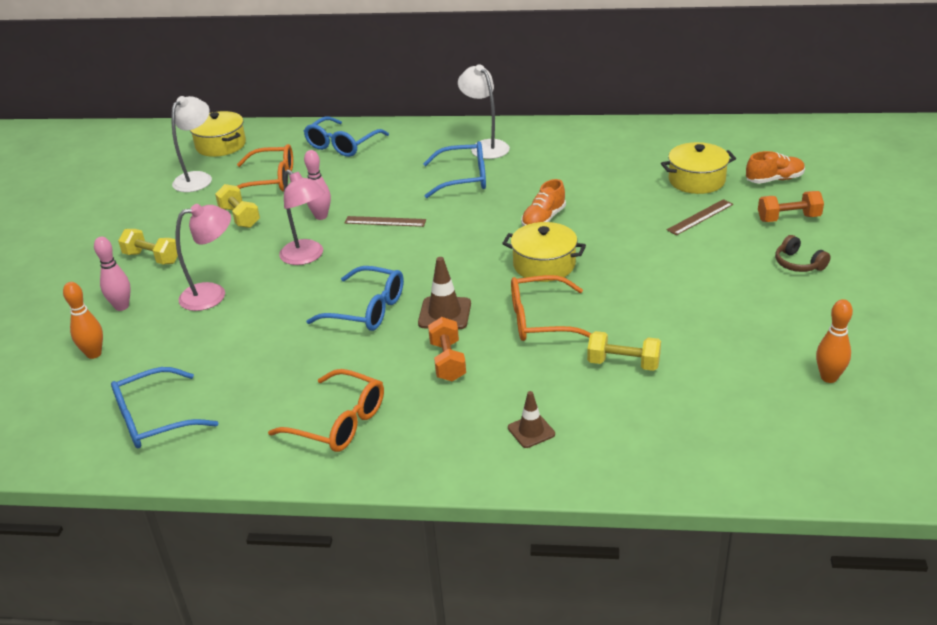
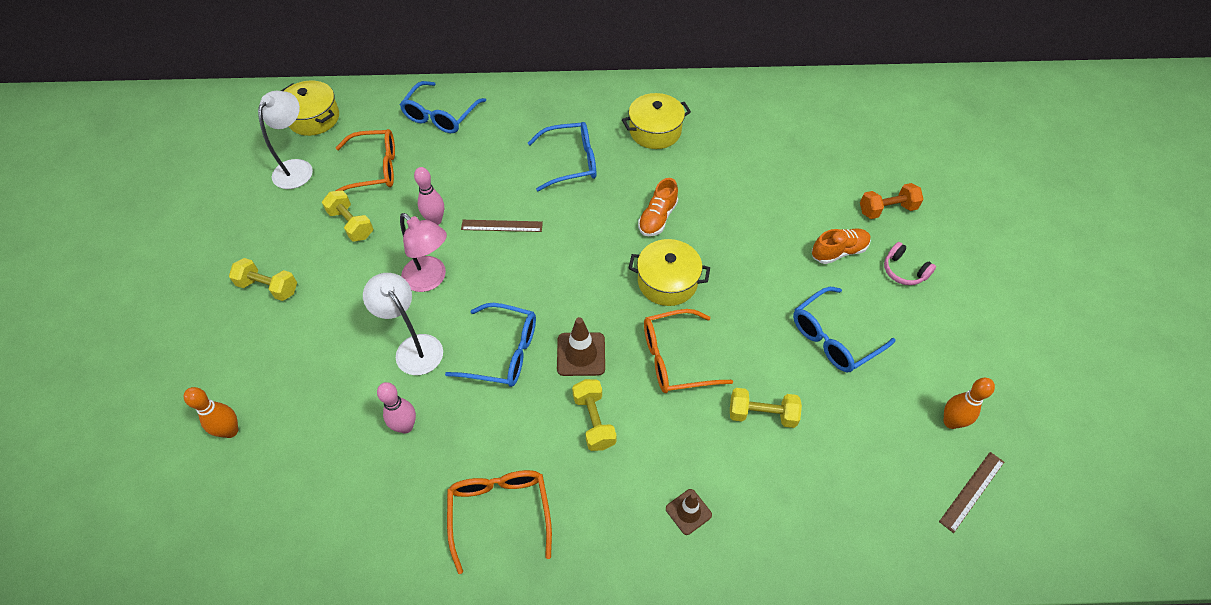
camera: 10 degrees left, 20 degrees up
pink bowling pin [94,237,131,311] -> pink bowling pin moved to [377,382,416,433]
blue glasses [111,367,218,449] -> blue glasses moved to [793,287,896,372]
pink lamp [176,204,231,311] -> none
orange glasses [268,369,384,452] -> orange glasses turned 120 degrees counterclockwise [447,470,552,574]
orange dumbbell [428,317,466,381] -> yellow dumbbell [572,379,617,451]
white lamp [458,64,510,159] -> white lamp moved to [363,273,443,375]
yellow pot [661,142,736,194] -> yellow pot moved to [622,93,691,149]
brown ruler [667,199,733,235] -> brown ruler moved to [939,452,1004,533]
orange shoe [746,151,805,184] -> orange shoe moved to [812,228,871,264]
brown headphones [775,235,831,272] -> pink headphones [884,242,936,285]

